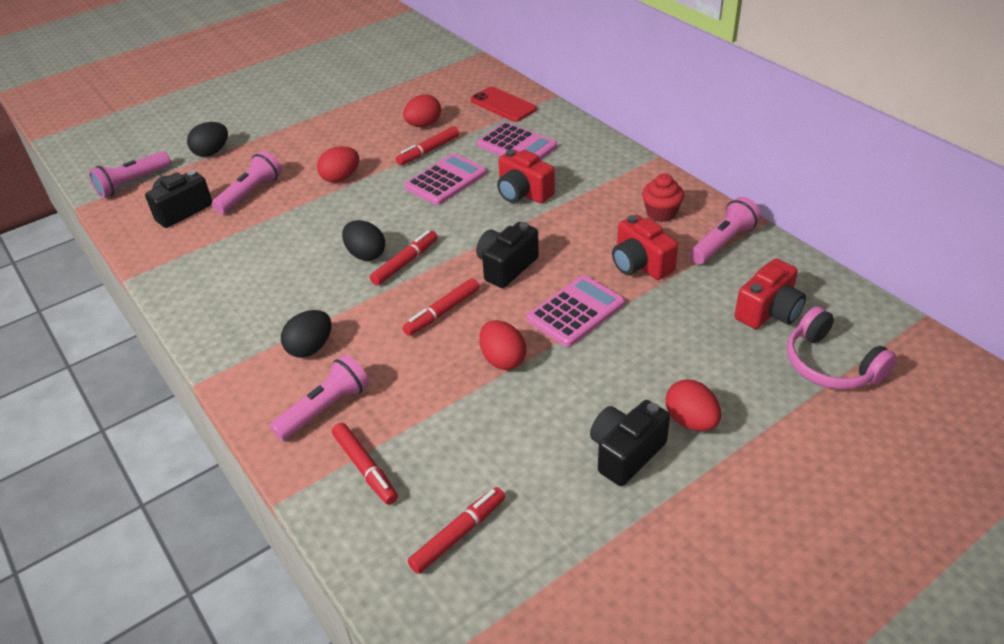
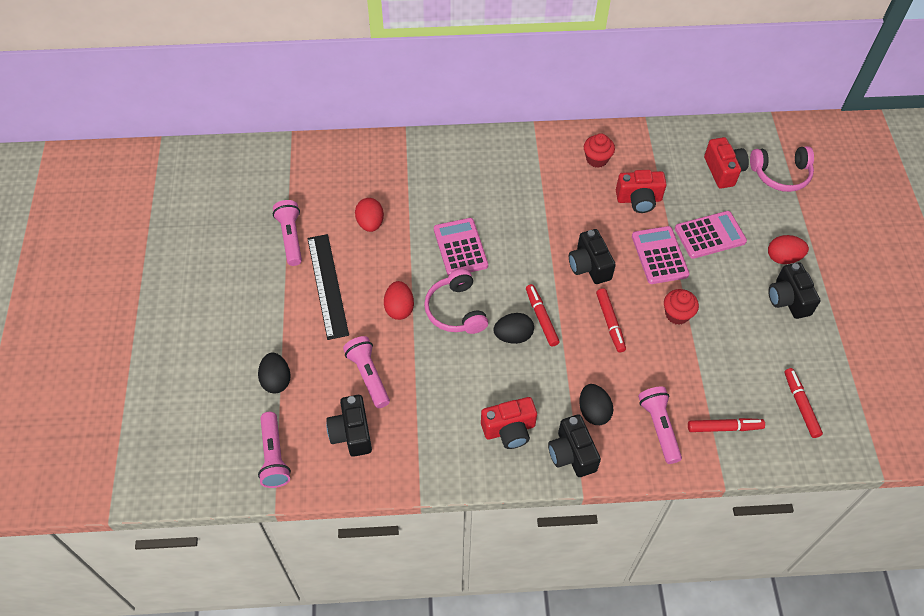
camera: 60 degrees left, 15 degrees up
red marker [396,126,459,166] -> none
red phone [470,87,537,122] -> none
pink calculator [477,122,557,160] -> pink calculator moved to [675,211,747,259]
red egg [479,320,526,370] -> red cupcake [664,289,699,325]
red camera [497,149,555,203] -> red camera moved to [481,397,537,449]
pink flashlight [690,197,761,265] -> pink flashlight moved to [273,200,302,266]
none -> black ruler [307,234,349,340]
none -> pink headphones [424,269,488,334]
none -> black camera [548,414,601,477]

